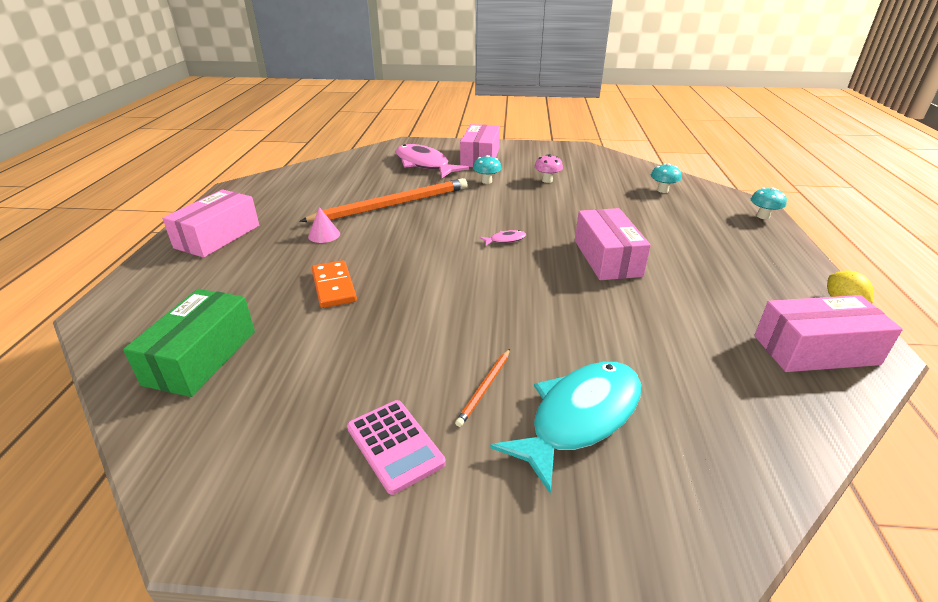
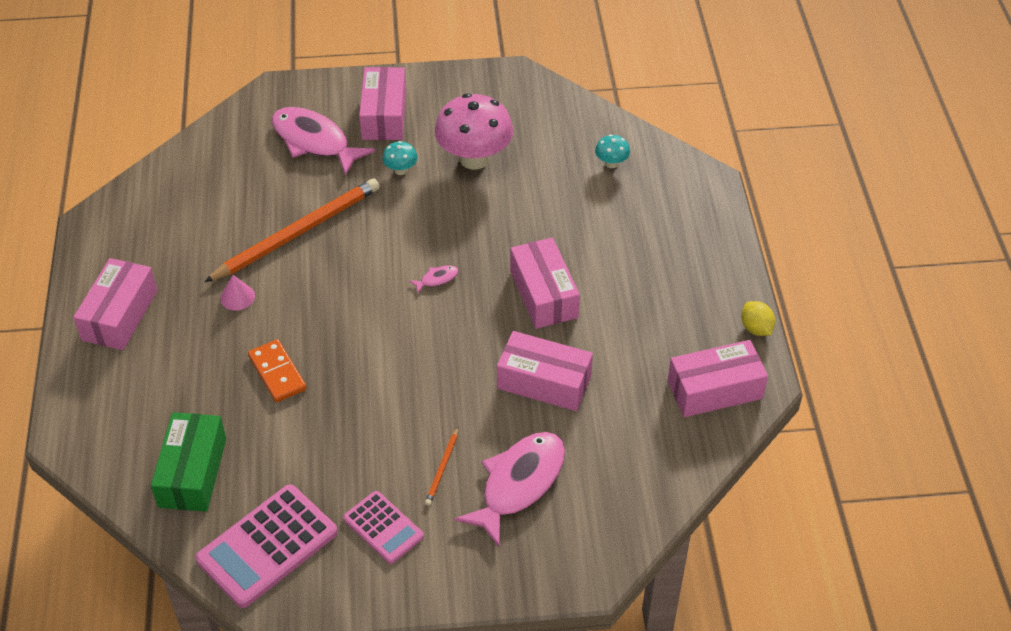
camera: 10 degrees left, 15 degrees up
turquoise fish [490,362,641,493] -> pink fish [454,432,565,547]
pink mushroom [534,154,563,183] -> pink mushroom [435,93,513,170], size x2.23
turquoise mushroom [751,187,787,219] -> none
none -> pink calculator [195,485,338,608]
none -> pink box [497,331,593,411]

